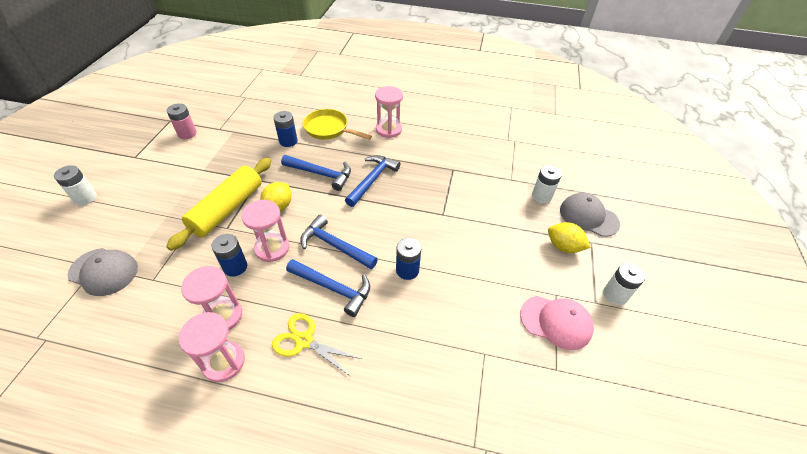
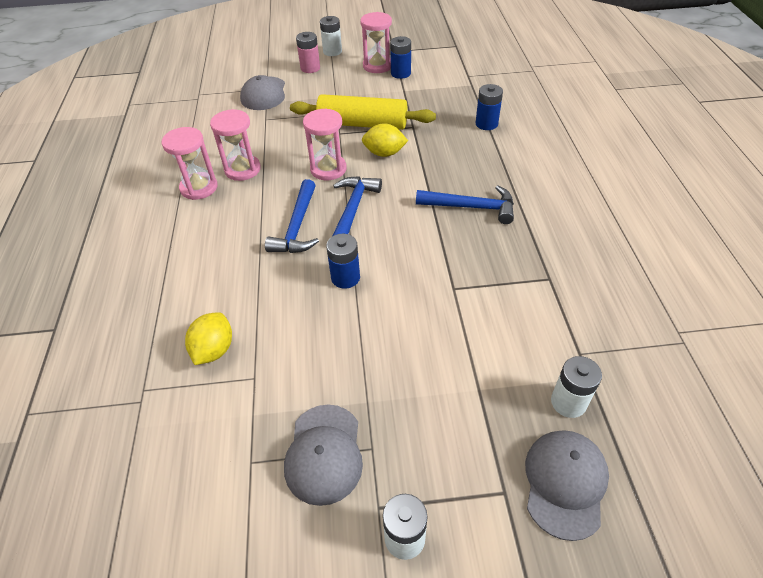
camera: 75 degrees right, 0 degrees up
pink battery [167,103,197,139] -> pink battery moved to [296,32,320,73]
blue battery [212,234,247,277] -> blue battery moved to [390,36,411,79]
yellow scissors [272,313,362,377] -> none
blue hammer [281,155,351,191] -> none
yellow pan [303,109,372,140] -> none
pink hourglass [375,86,403,138] -> pink hourglass moved to [360,12,392,73]
pink cap [520,296,594,350] -> grey cap [284,405,363,506]
yellow lemon [548,222,591,253] -> yellow lemon moved to [185,312,232,365]

